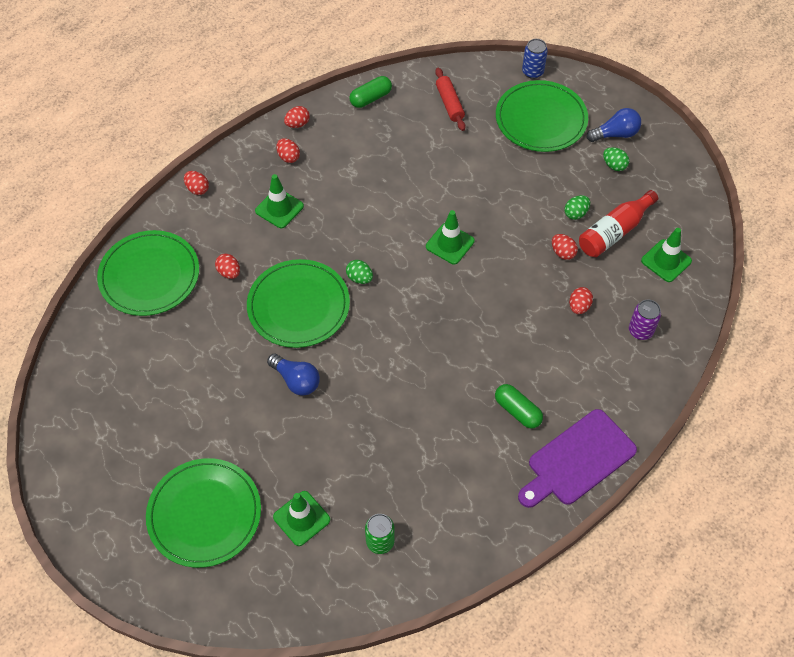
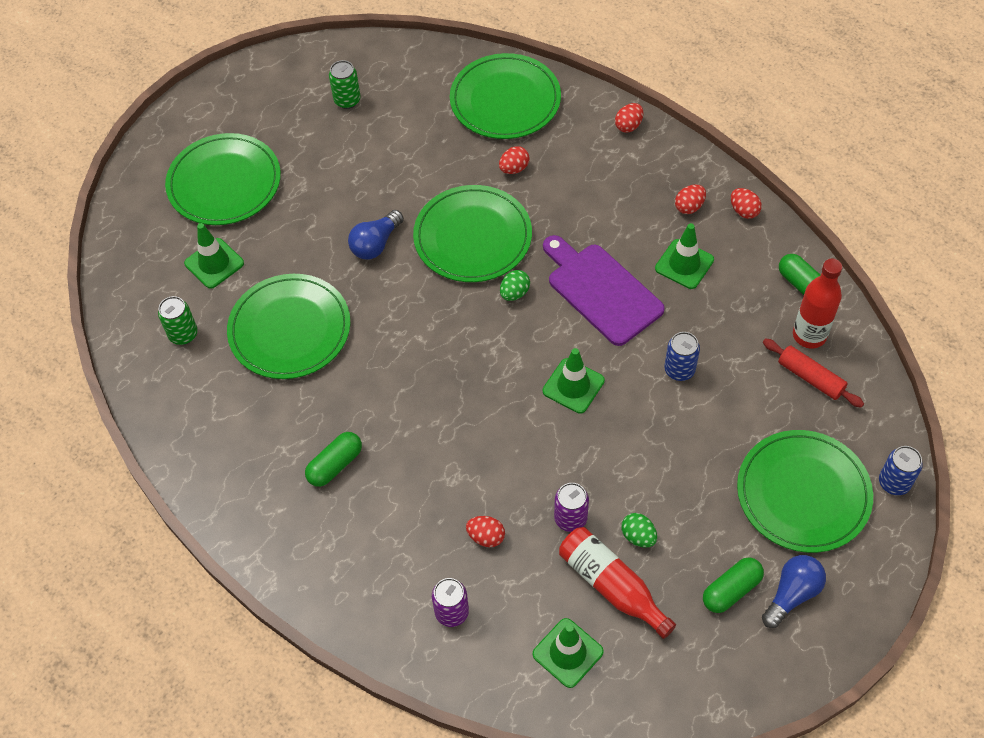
camera: 90 degrees right, 0 degrees up
green traffic cone [255,174,304,228] -> green traffic cone moved to [655,223,714,289]
red rolling pin [435,68,466,131] -> red rolling pin turned 60 degrees clockwise [763,338,864,408]
purple cutting board [518,409,637,508] -> purple cutting board moved to [543,235,665,346]
red egg [552,234,578,260] -> purple can [554,483,589,532]
blue light bulb [587,108,641,142] -> blue light bulb turned 120 degrees counterclockwise [762,555,826,628]
green egg [603,147,629,171] -> green capsule [703,557,764,613]
none -> green plate [227,274,350,379]
none -> green can [329,60,361,109]
none -> blue can [664,332,700,381]
none -> red bottle [793,259,842,349]

